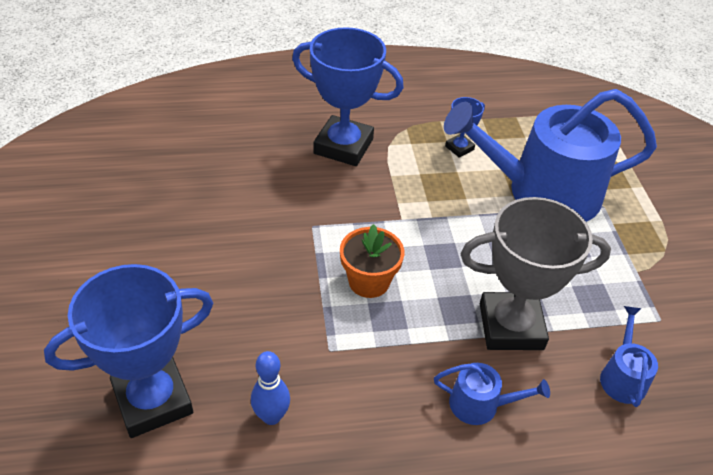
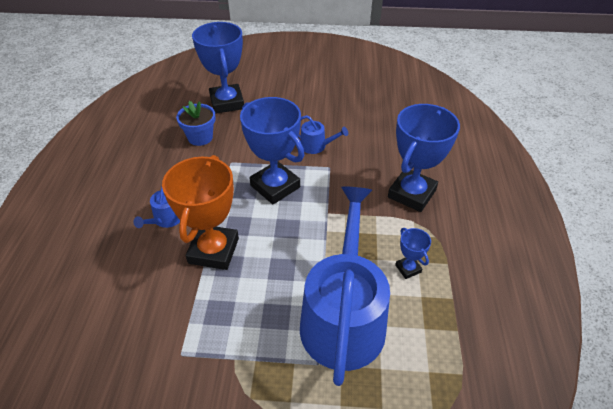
camera: 105 degrees right, 0 degrees up
blue bowling pin [251,351,290,425] -> blue flower pot [176,101,215,146]
orange flower pot [340,224,404,298] -> blue trophy [240,97,304,204]
grey trophy [461,197,611,350] -> orange trophy [162,155,239,270]
blue watering can [600,306,658,407] -> blue watering can moved to [298,115,348,154]

